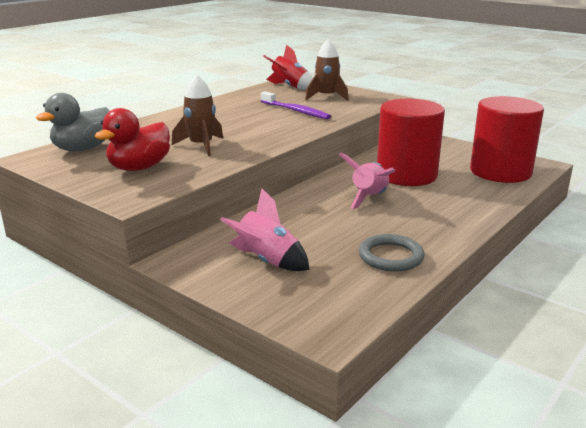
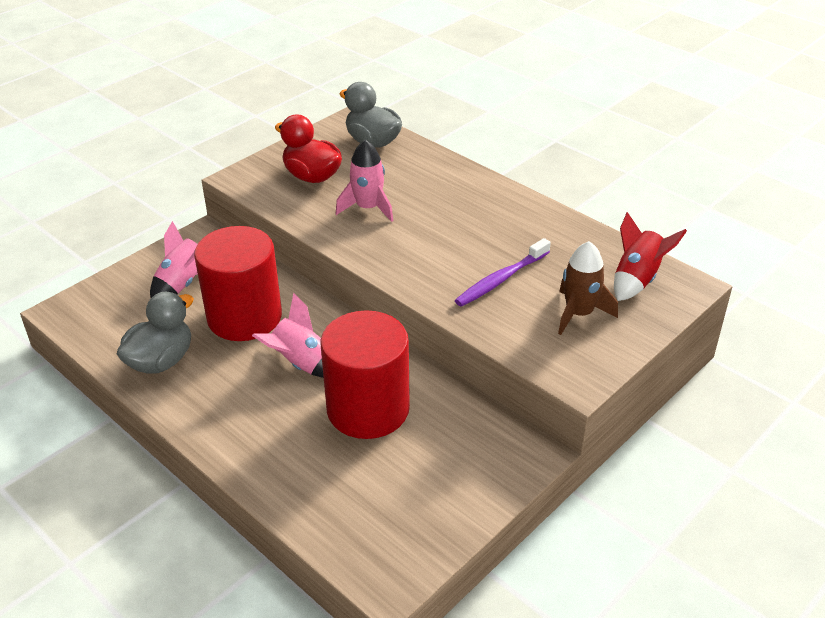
camera: 95 degrees right, 15 degrees up
brown rocket [172,74,223,156] -> pink rocket [336,140,393,222]
grey ring [359,234,424,272] -> grey duck [117,292,194,374]
red cylinder [470,96,544,183] -> red cylinder moved to [194,226,282,341]

